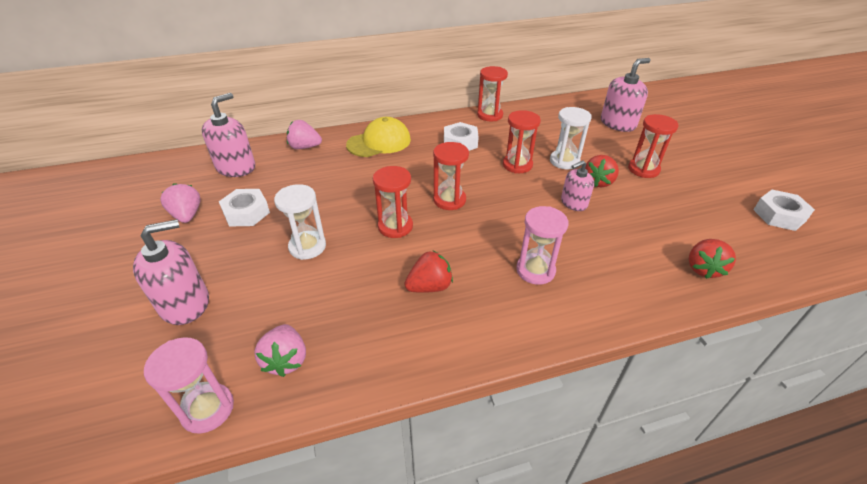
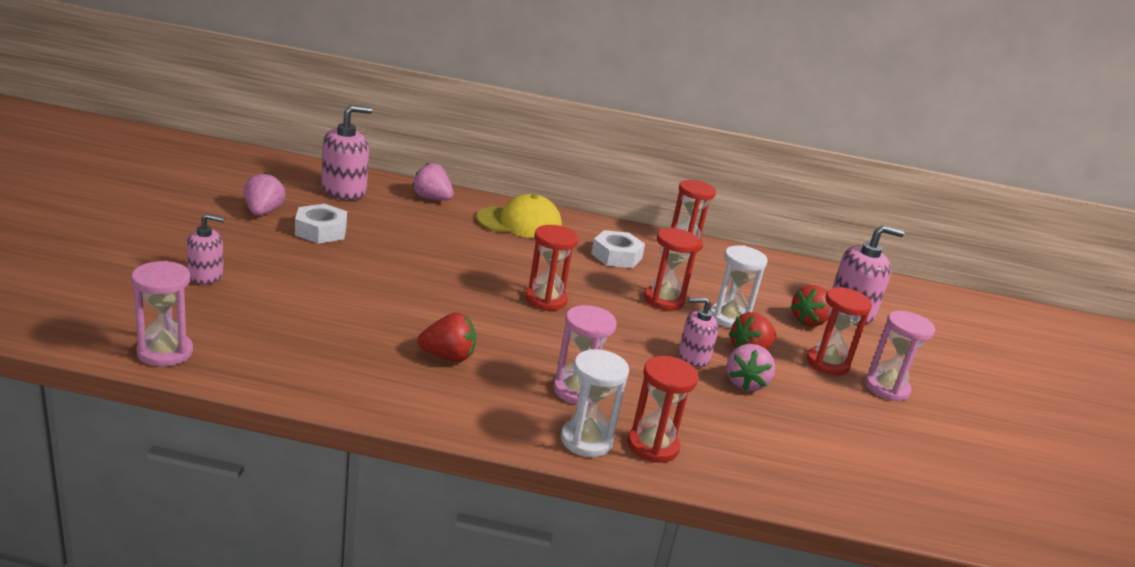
camera: 20 degrees right, 15 degrees down
pink soap dispenser [133,219,209,325] -> pink soap dispenser [187,214,225,285], size x0.63
pink strawberry [254,324,306,377] -> pink strawberry moved to [726,344,775,391]
white hourglass [274,184,326,260] -> white hourglass moved to [561,349,629,457]
red hourglass [373,166,413,238] -> red hourglass moved to [628,356,698,463]
red strawberry [689,239,736,279] -> red strawberry moved to [790,285,829,327]
white nut [754,190,815,231] -> none
none -> pink hourglass [865,311,935,401]

